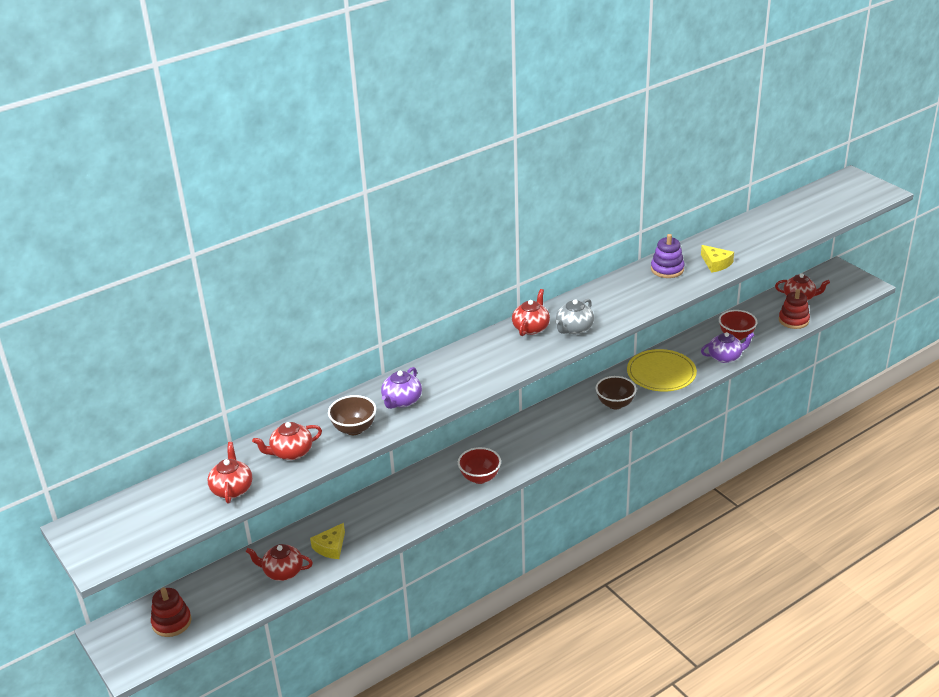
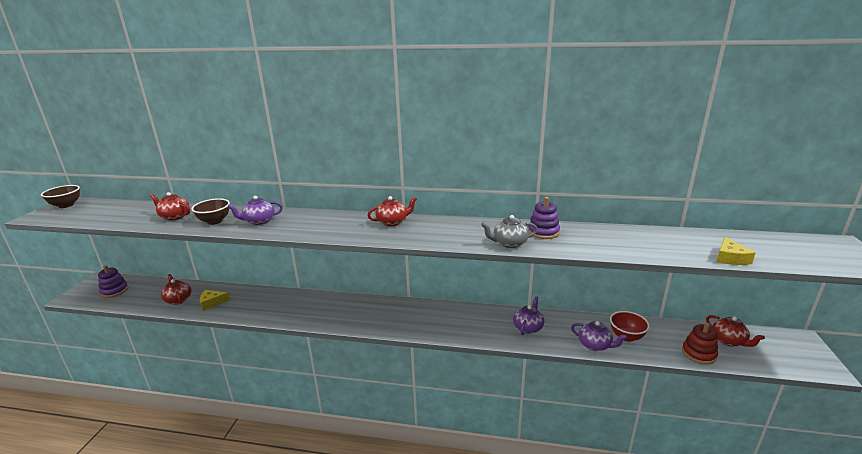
camera: 45 degrees right, 10 degrees down
red stacking toy [151,588,192,637] -> purple stacking toy [98,265,128,298]
red teapot [208,442,252,503] -> none
red bowl [458,447,501,484] -> none
grey teapot [555,299,594,334] -> grey teapot moved to [481,215,538,248]
brown bowl [596,376,637,409] -> brown bowl moved to [41,185,80,208]
yellow plate [627,349,697,392] -> purple teapot [513,296,544,335]
yellow cheese [701,245,734,273] -> yellow cheese moved to [716,237,755,265]

